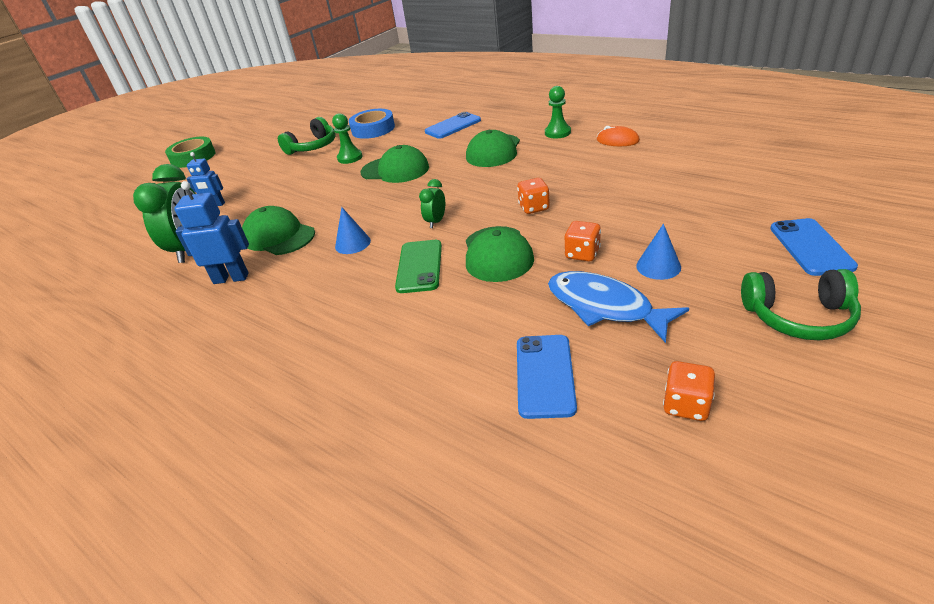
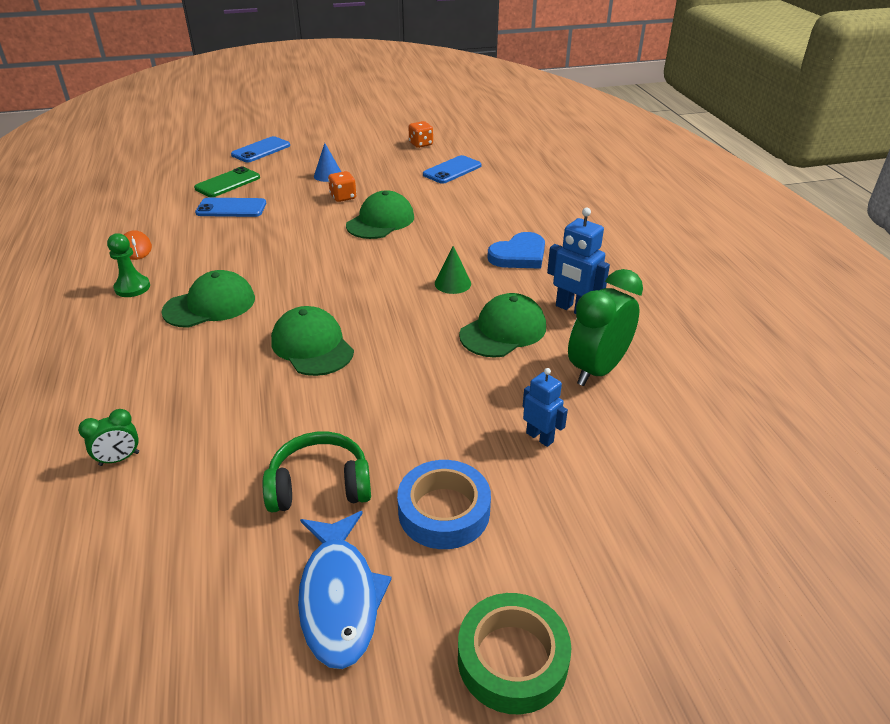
camera: 145 degrees left, 0 degrees up
green cap [242,206,315,255] -> green cap turned 120 degrees counterclockwise [459,293,546,358]
green pawn [332,113,363,164] -> none
blue cone [335,207,371,254] -> green cone [435,246,471,294]
blue tape [349,109,395,139] -> blue tape moved to [397,460,491,549]
green phone [395,240,442,293] -> green phone moved to [194,167,260,197]
green clock [419,179,445,228] -> green clock moved to [78,409,139,466]
blue phone [425,112,481,139] -> blue phone moved to [195,198,266,217]
orange dice [517,178,550,214] -> none
blue fish [548,271,689,343] -> blue fish moved to [298,511,392,669]
green headphones [741,269,861,340] -> none
none -> blue heart [487,232,545,269]

